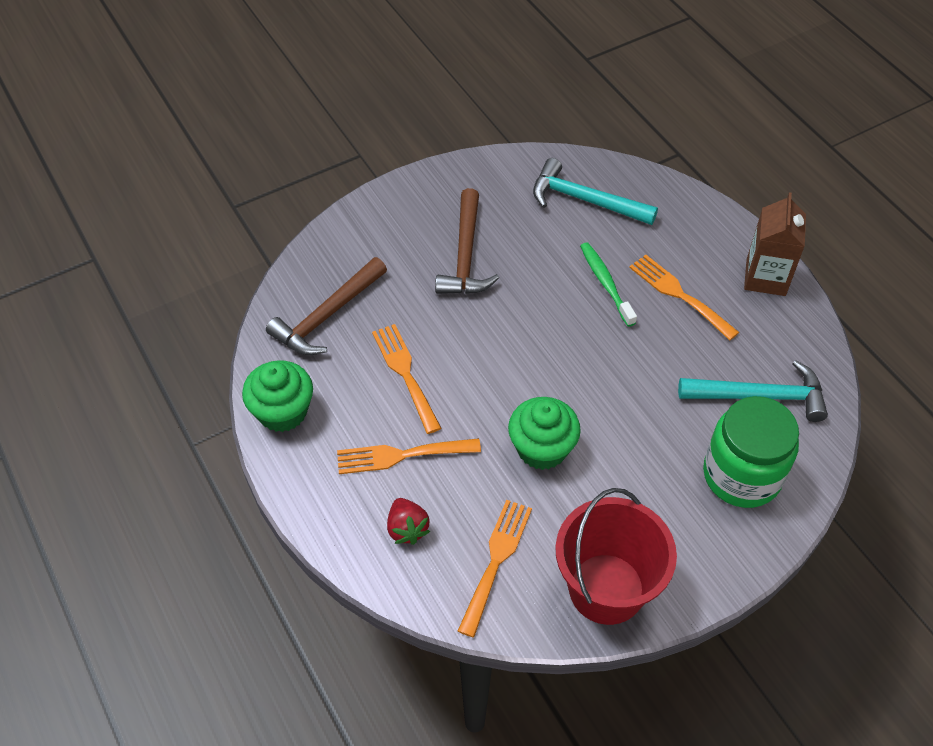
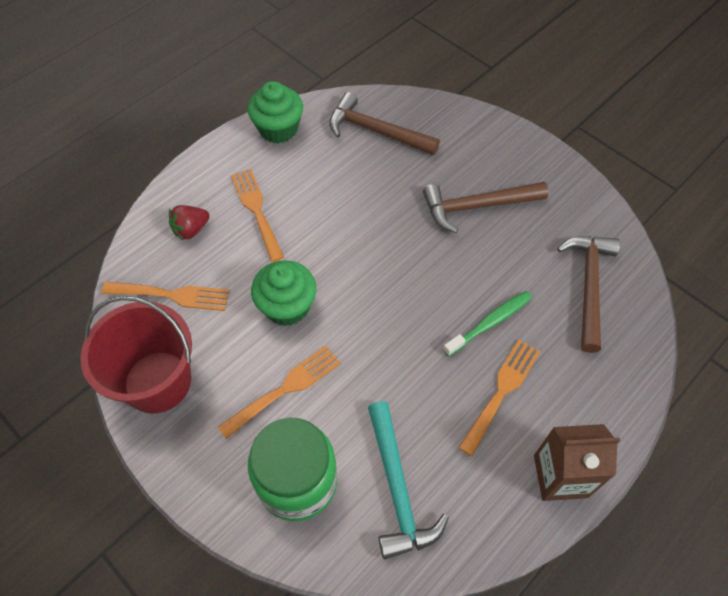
camera: 75 degrees right, 5 degrees up
orange fork [372,324,441,434] -> orange fork moved to [218,346,341,439]
turquoise hammer [533,158,658,225] -> brown hammer [557,236,620,353]

